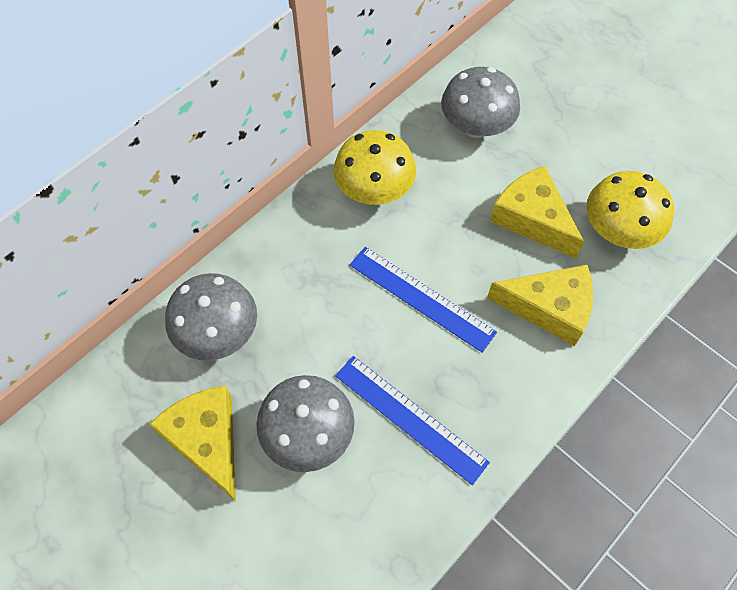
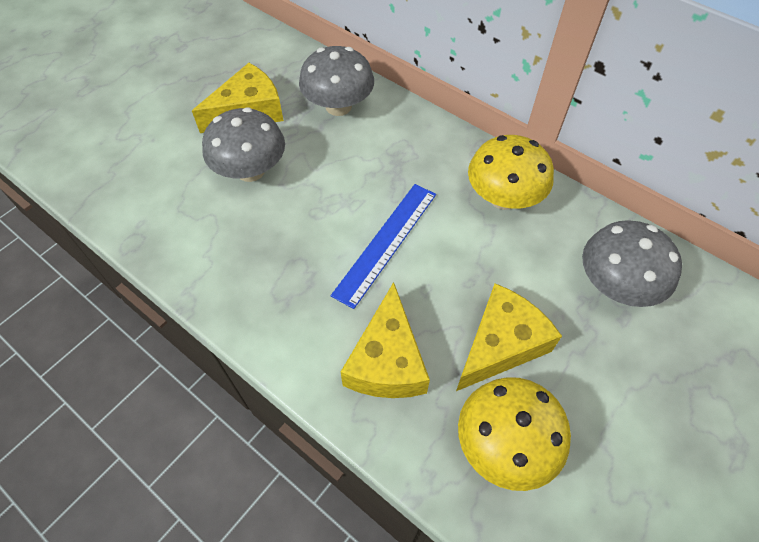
camera: 85 degrees right, 5 degrees down
blue ruler [335,356,490,485] -> none

